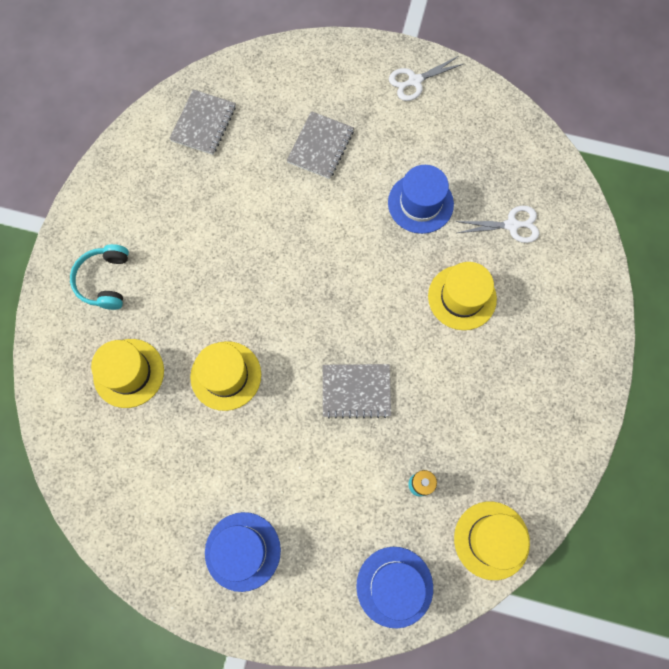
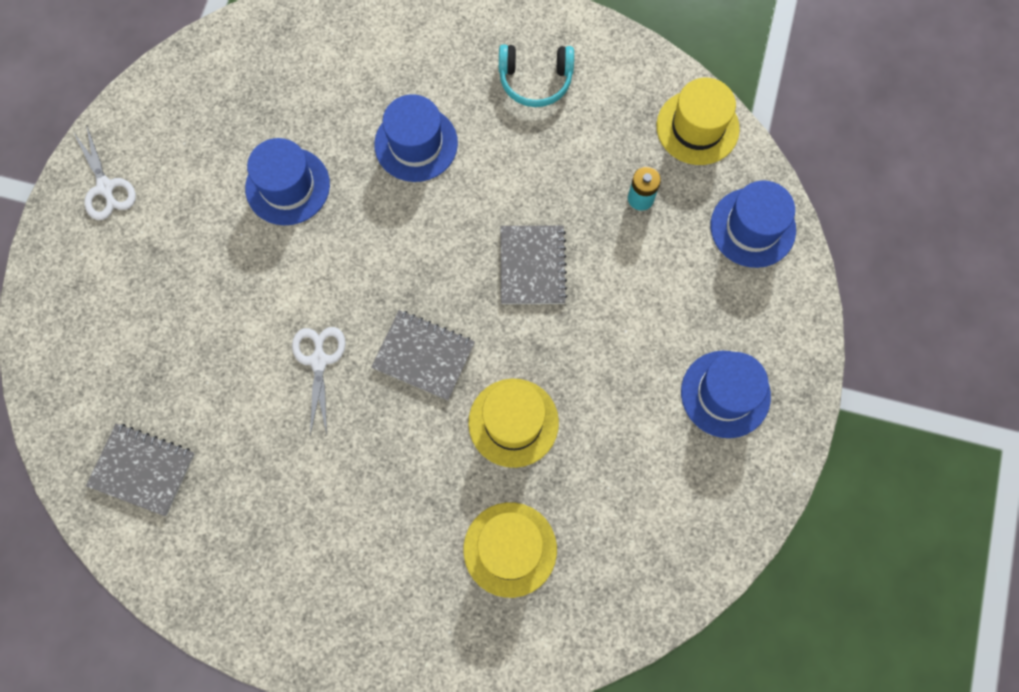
camera: 90 degrees left, 0 degrees up
turquoise headphones [70,244,129,310] -> turquoise headphones moved to [499,44,574,107]
grey notebook [286,111,354,179] -> grey notebook moved to [371,310,475,400]
yellow hat [428,262,497,330] -> blue hat [374,94,458,182]
white scissors [455,206,539,243] -> white scissors moved to [292,327,346,435]

